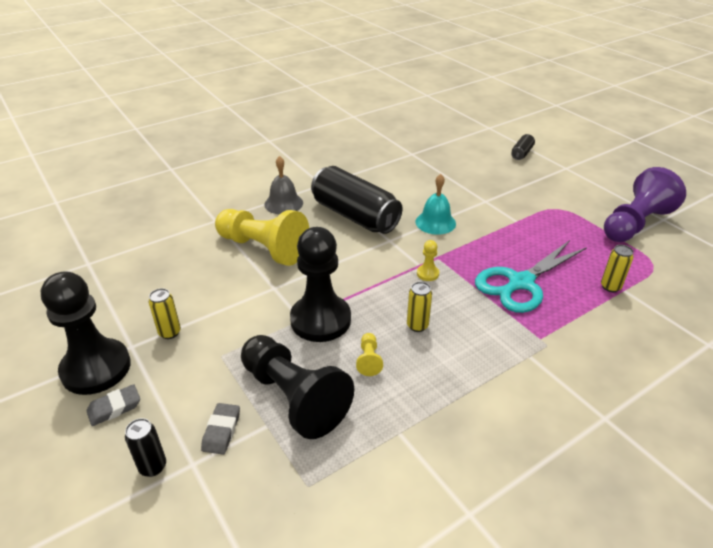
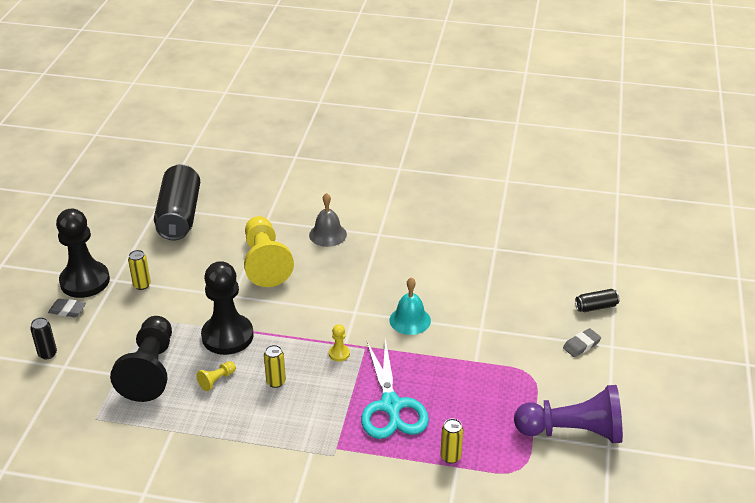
camera: 45 degrees right, 0 degrees up
grey eraser [201,403,240,455] -> grey eraser moved to [563,328,601,357]
black can [311,166,403,234] -> black can moved to [154,164,200,240]
turquoise scissors [475,240,587,313] -> turquoise scissors turned 105 degrees counterclockwise [361,338,429,439]

